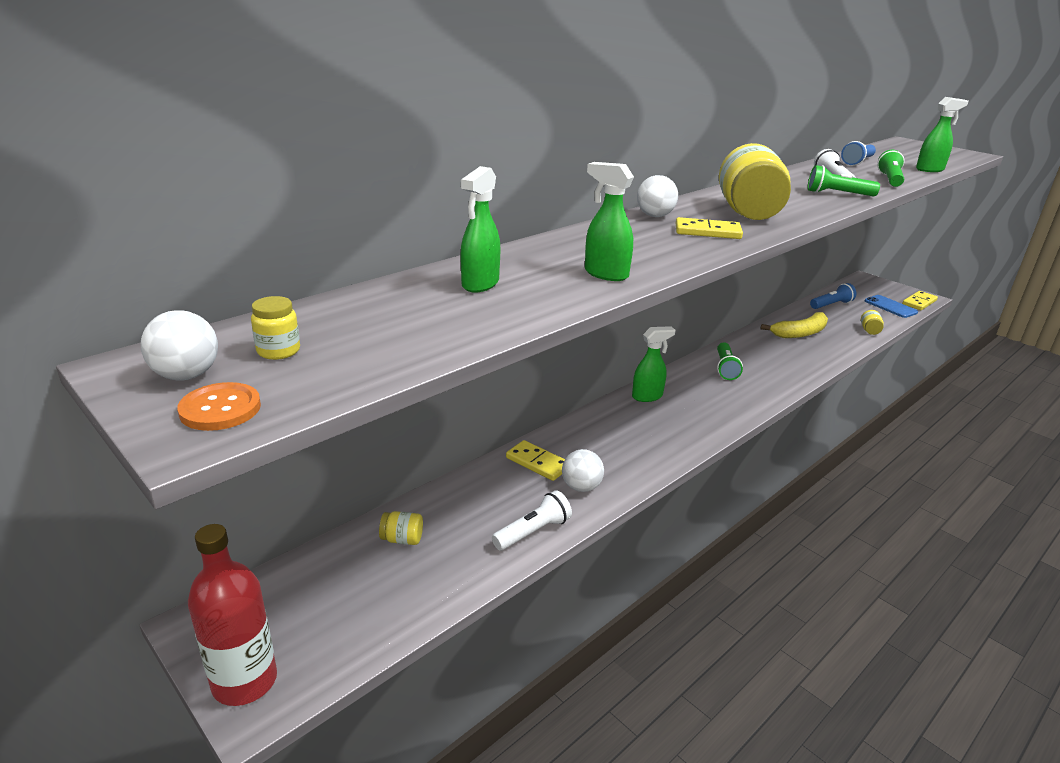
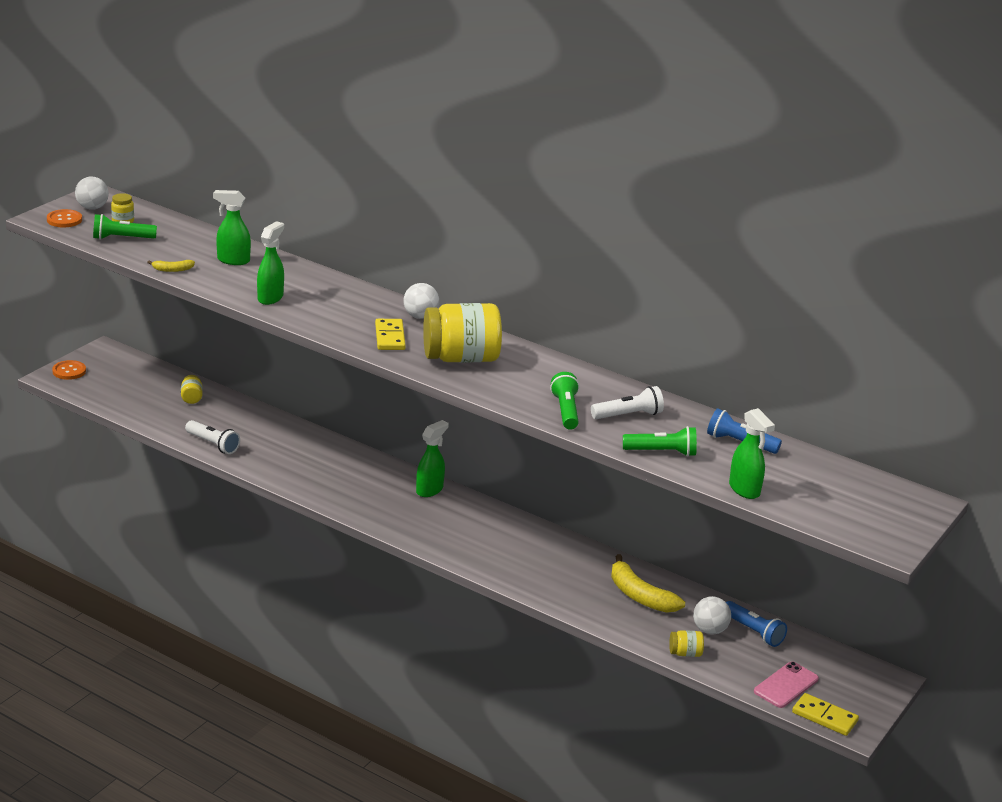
camera: 75 degrees right, 0 degrees up
red bottle [188,524,277,706] -> orange button [52,360,86,380]
yellow domino [506,440,565,481] -> none
white ball [562,449,604,492] -> white ball moved to [693,596,731,634]
green spray bottle [632,326,675,402] -> green spray bottle turned 105 degrees counterclockwise [416,420,448,497]
green flashlight [717,342,743,380] -> green flashlight moved to [93,214,157,240]
blue phone [865,295,918,318] -> pink phone [754,662,819,708]
none -> yellow banana [147,260,195,272]

